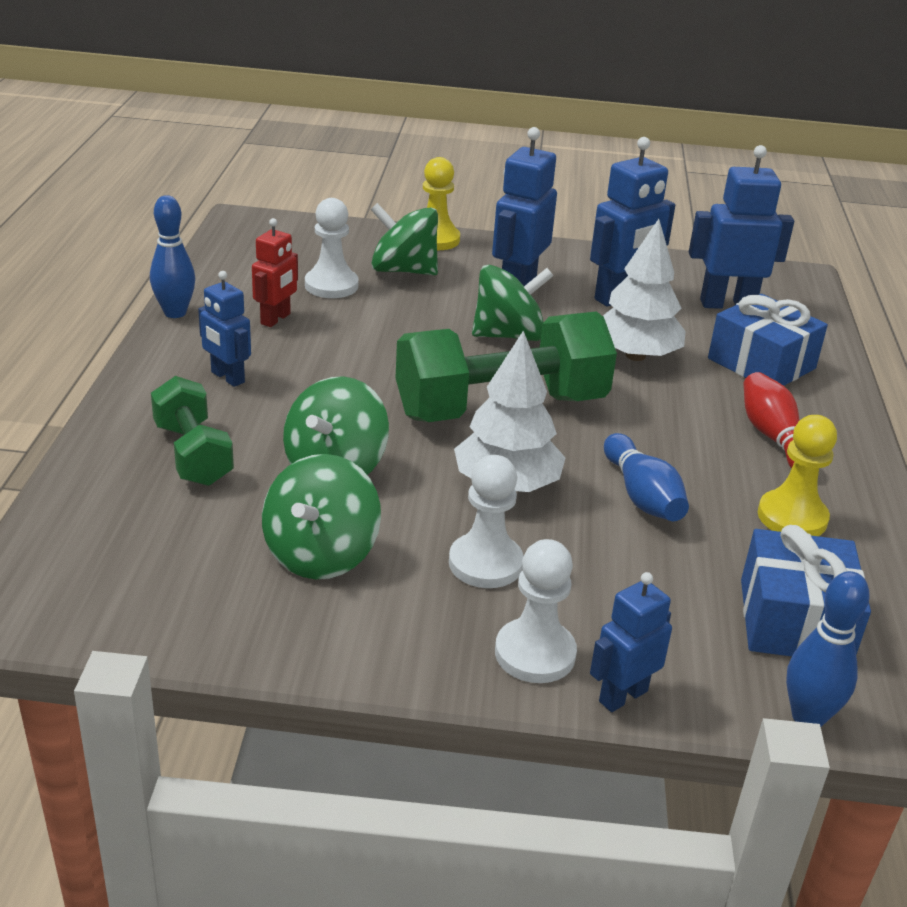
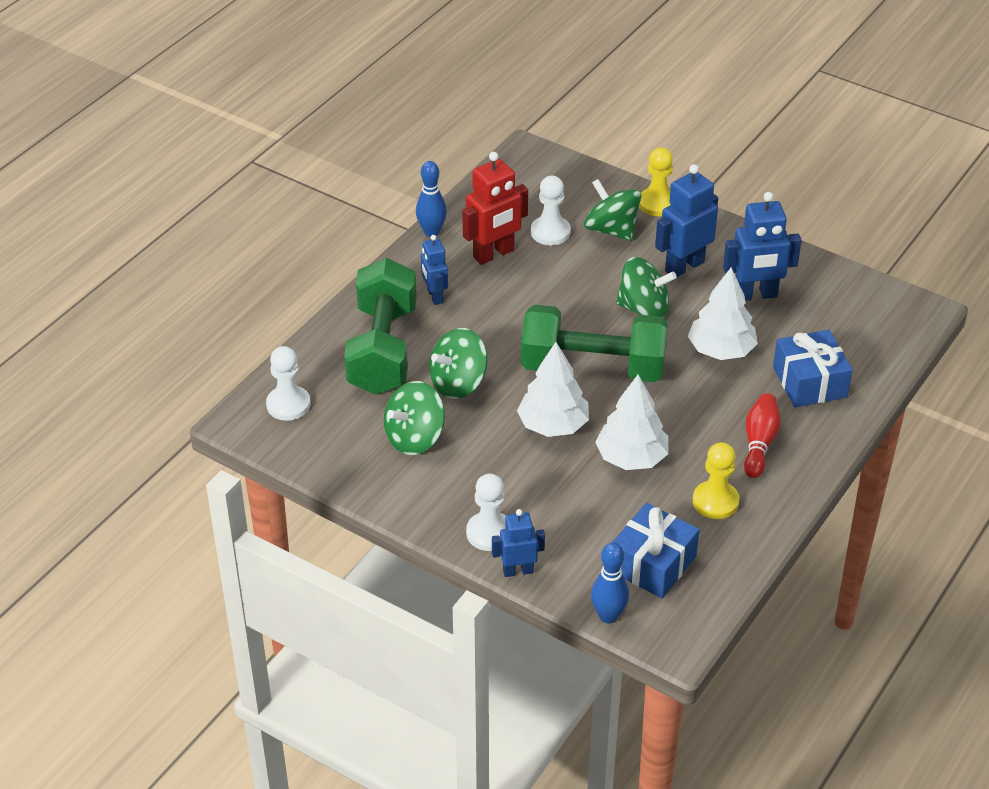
camera: 30 degrees right, 10 degrees up
green dumbbell [151,376,234,486] -> green dumbbell [344,258,417,395], size x1.77
red robot [252,218,298,327] -> red robot [462,152,528,265], size x1.64
white pawn [449,455,524,588] -> white pawn moved to [266,346,310,421]
blue bowling pin [604,433,689,521] -> white tree [595,375,668,470]
blue robot [689,145,794,309] -> none

